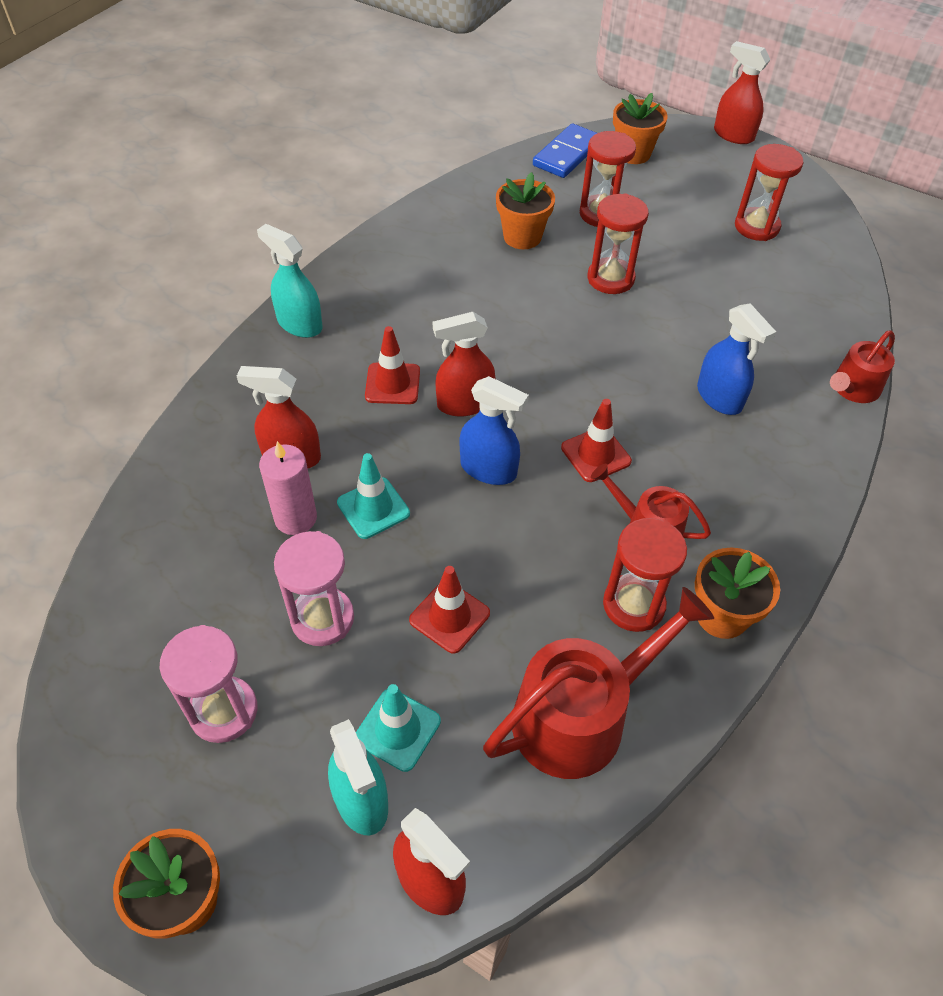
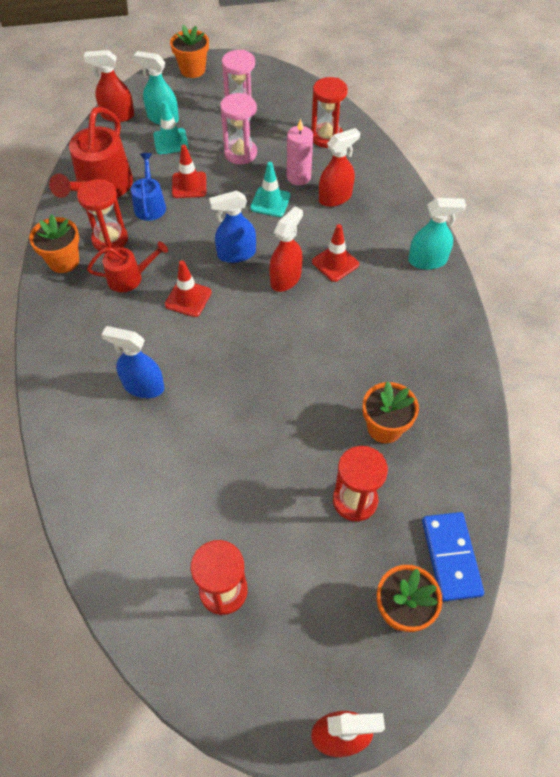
camera: 140 degrees right, 5 degrees up
red hourglass [588,193,649,294] -> red hourglass moved to [311,77,348,148]
red watering can [830,330,895,403] -> none
none -> blue watering can [131,153,166,221]

